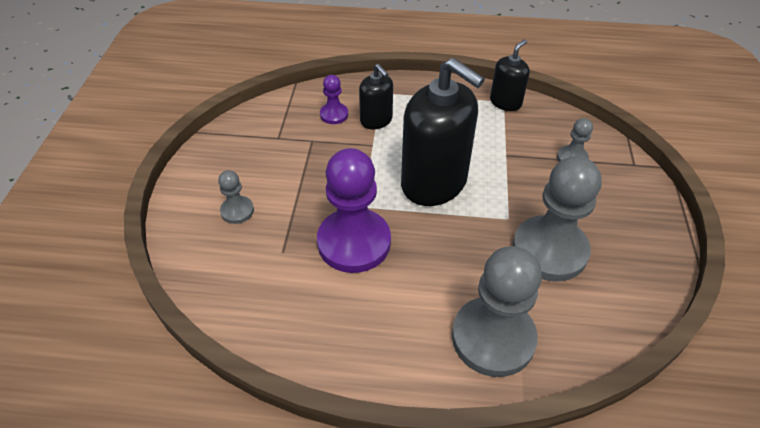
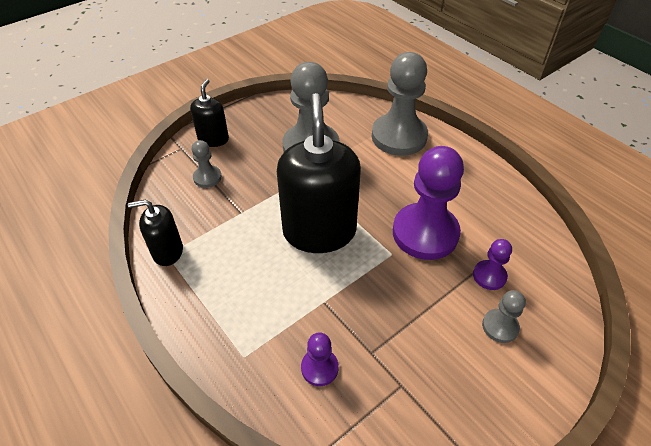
camera: 135 degrees left, 0 degrees up
black soap dispenser [359,64,393,129] -> black soap dispenser moved to [190,79,229,147]
none -> purple pawn [473,239,512,290]

